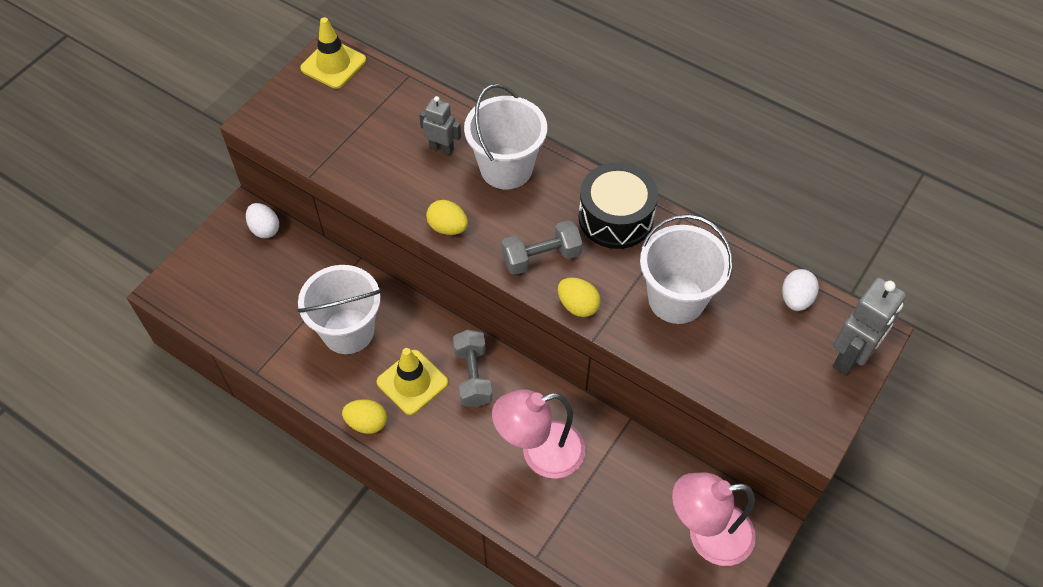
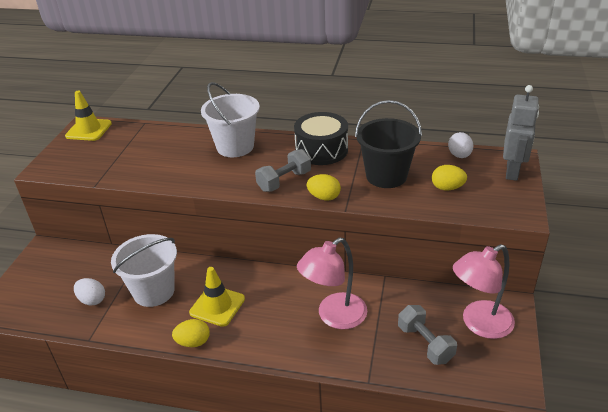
camera: 20 degrees left, 20 degrees down
white egg [246,203,279,238] -> white egg moved to [74,278,105,306]
grey robot [419,96,461,155] -> none
yellow egg [426,200,468,235] -> yellow egg moved to [432,165,467,190]
grey dumbbell [453,330,492,407] -> grey dumbbell moved to [398,305,457,365]
white bucket [640,214,733,324] -> black bucket [355,100,422,188]

